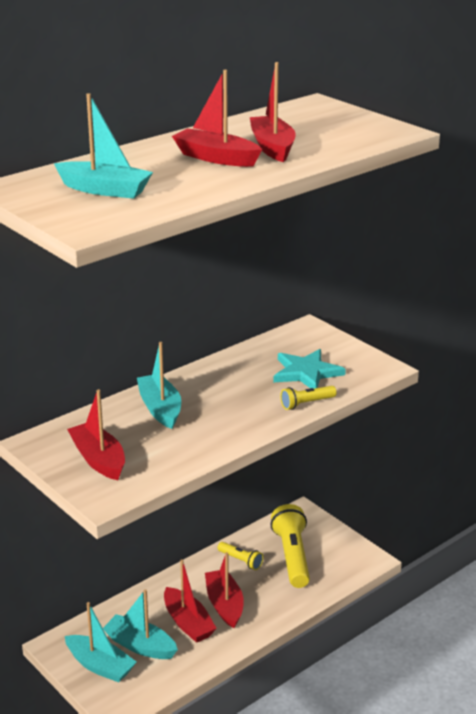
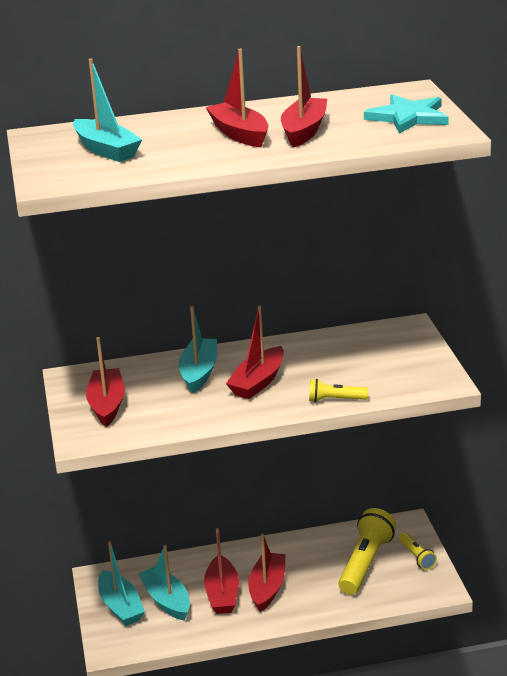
camera: 30 degrees right, 0 degrees up
yellow flashlight [218,542,264,570] -> yellow flashlight moved to [399,533,437,570]
turquoise star [273,349,346,389] -> turquoise star moved to [364,94,449,134]
none -> red boat [226,305,284,399]

